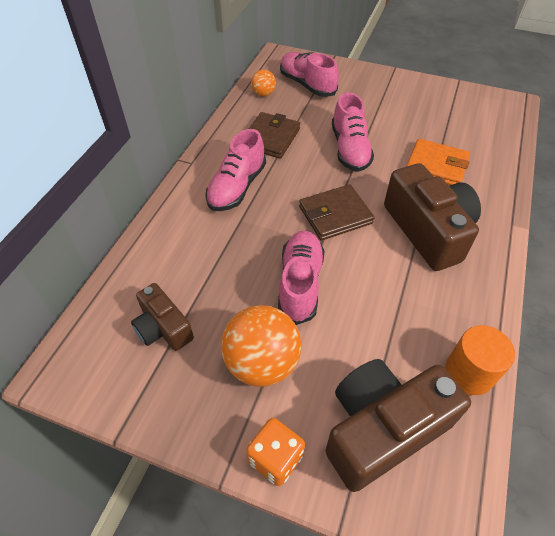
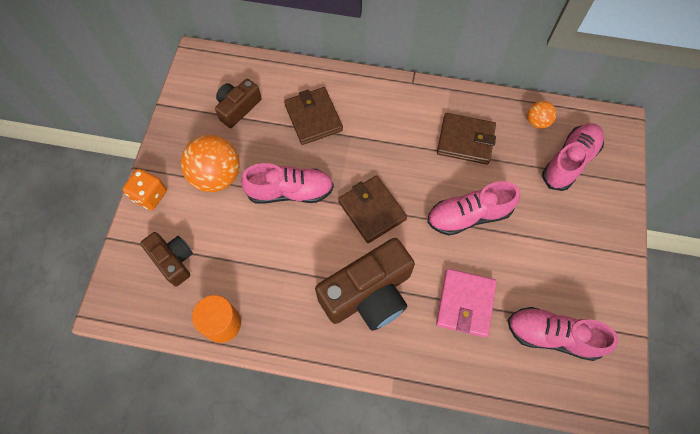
camera: 80 degrees right, 15 degrees up
pink shoe [205,129,266,211] -> pink shoe moved to [508,307,619,361]
brown camera [326,359,471,492] -> brown camera [140,232,193,287], size x0.56
orange wallet [406,139,470,185] -> pink wallet [436,269,497,338]
none -> brown wallet [284,87,343,145]

